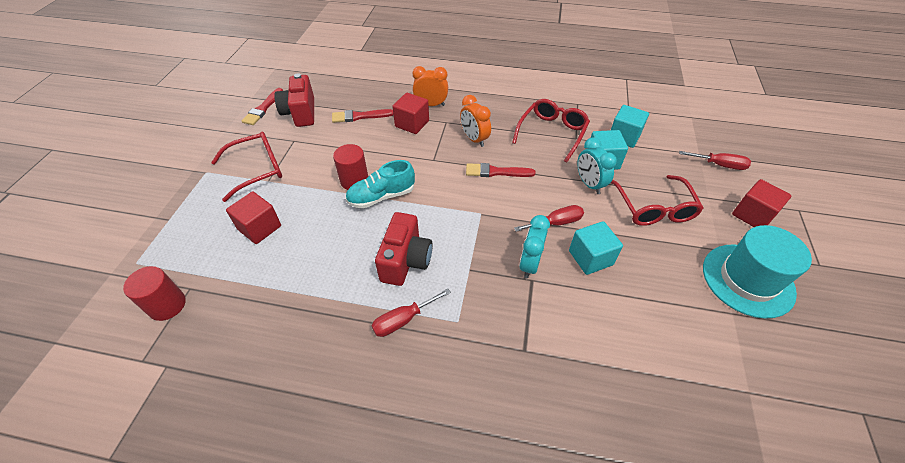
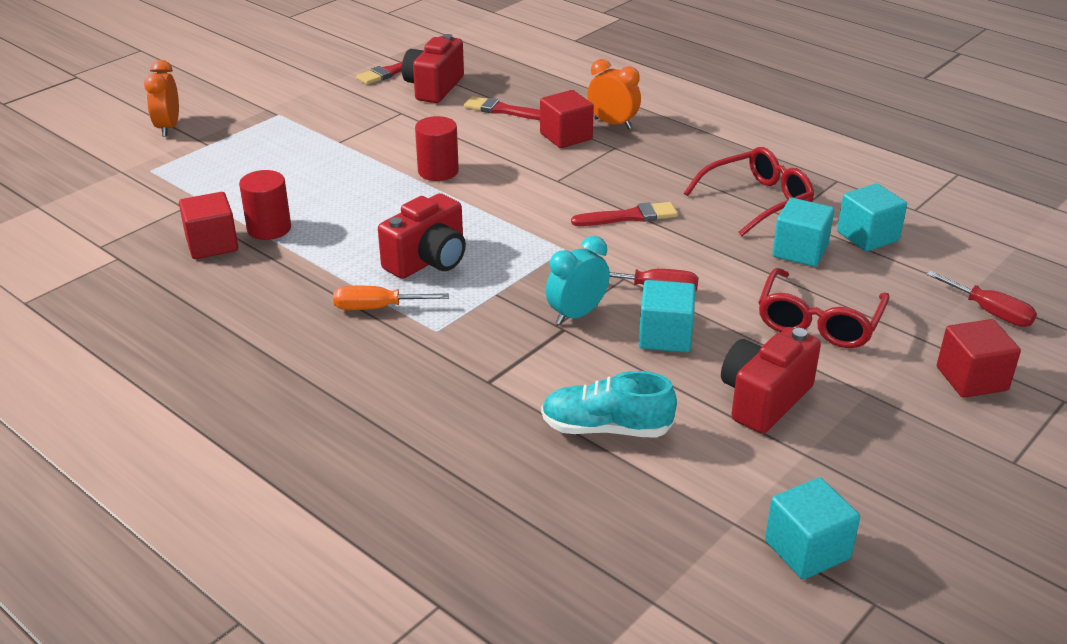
camera: 30 degrees right, 15 degrees down
red cylinder [123,266,186,321] -> red cylinder moved to [239,170,291,240]
red glasses [211,132,282,202] -> none
red cube [226,191,281,244] -> red cube moved to [179,192,238,259]
turquoise shoe [345,160,415,208] -> turquoise shoe moved to [541,371,677,438]
red screwdriver [372,288,451,337] -> orange screwdriver [333,286,449,310]
orange clock [460,95,491,147] -> orange clock moved to [144,60,179,137]
red brush [466,163,536,177] -> red brush turned 135 degrees clockwise [571,202,678,226]
turquoise clock [577,137,617,194] -> none
turquoise hat [703,225,812,319] -> none
none -> red camera [721,327,821,434]
none -> turquoise cube [765,477,860,580]

